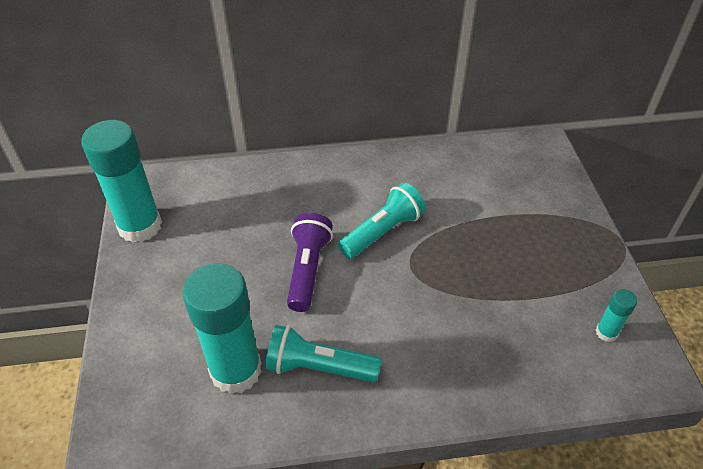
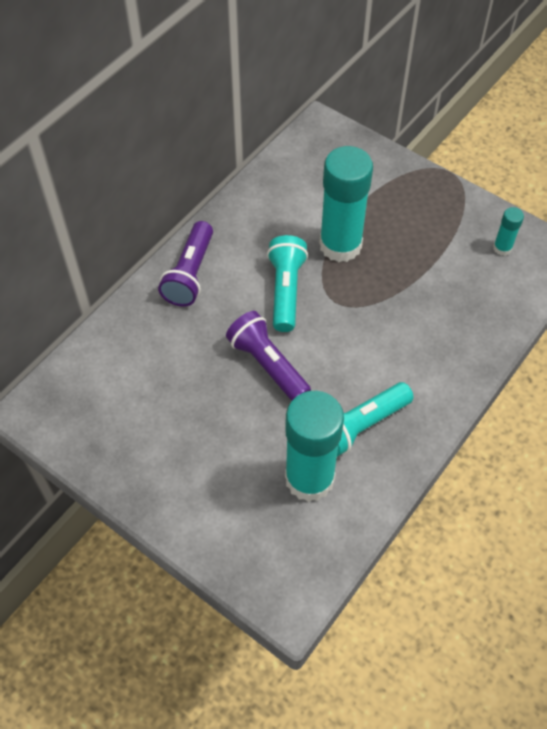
camera: 45 degrees left, 10 degrees up
turquoise glue stick [81,120,162,243] -> turquoise glue stick moved to [319,146,373,262]
none -> purple flashlight [158,221,213,307]

